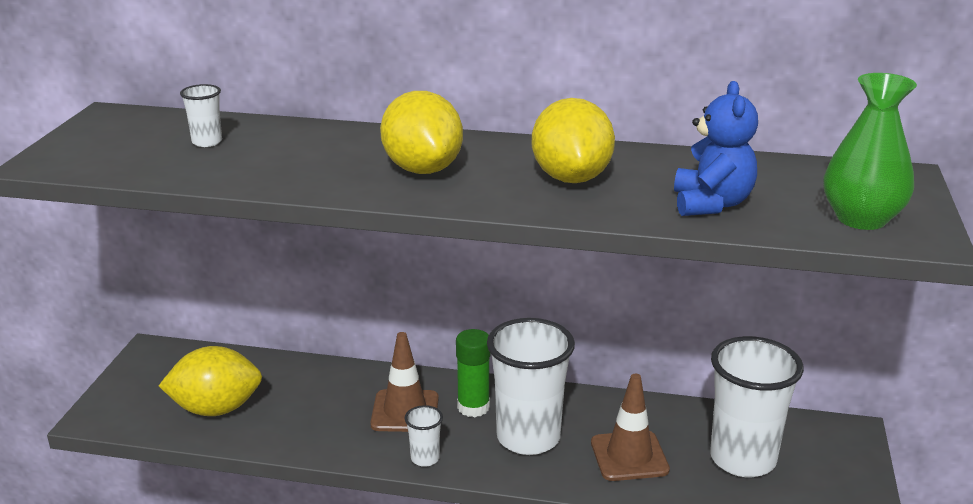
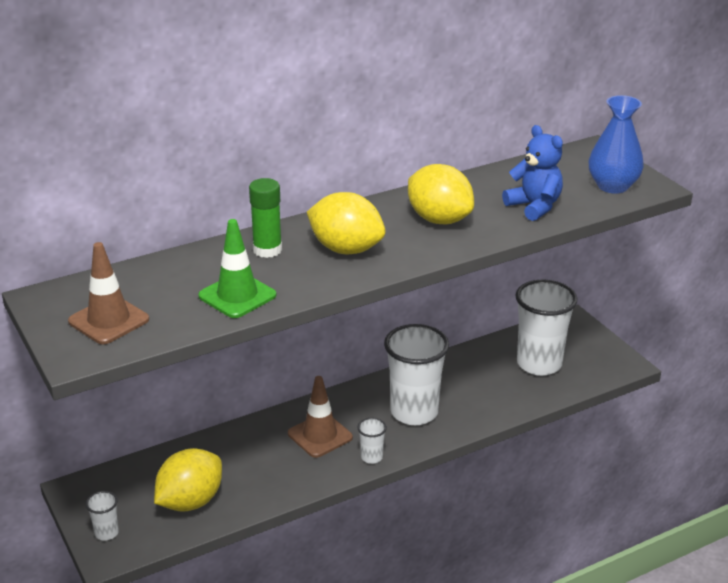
camera: 40 degrees left, 5 degrees up
white cup [180,84,222,147] -> white cup moved to [86,491,119,541]
green glue stick [456,329,490,417] -> green glue stick moved to [249,178,282,258]
brown traffic cone [591,374,670,481] -> brown traffic cone moved to [68,242,149,344]
green vase [824,73,917,230] -> blue vase [589,95,644,194]
none -> green traffic cone [198,219,276,318]

